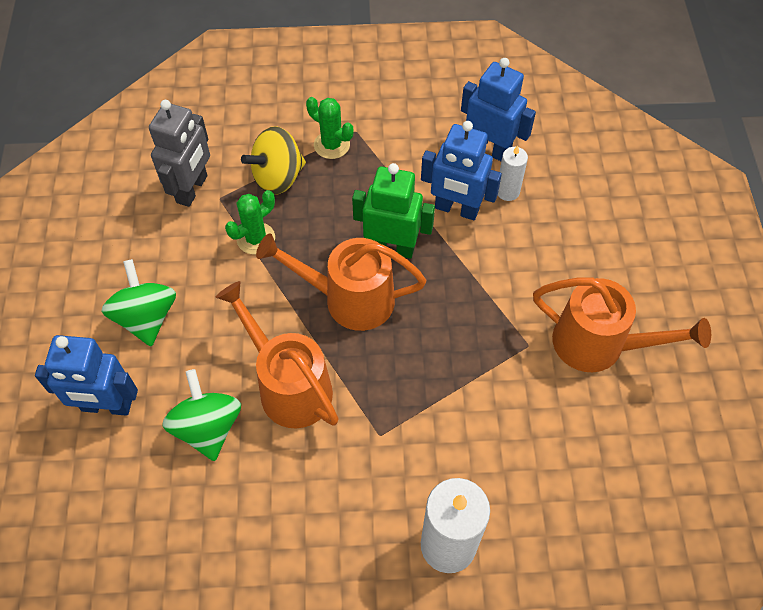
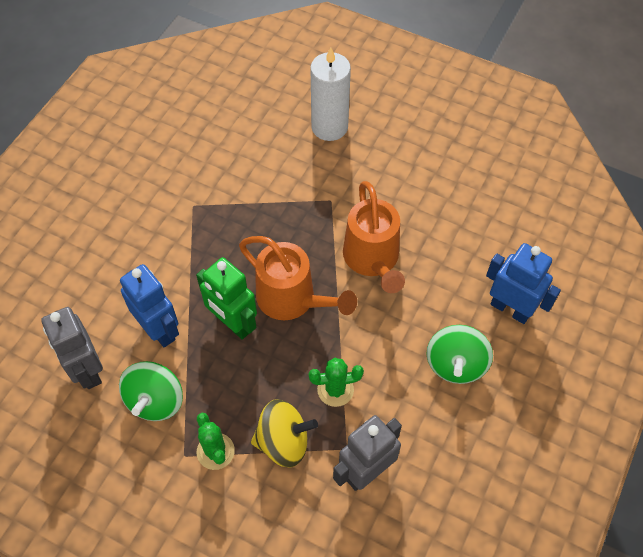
camera: 150 degrees left, 0 degrees up
green spinning top [162,369,241,461] -> green spinning top moved to [119,361,183,421]
blue robot [461,58,536,161] -> grey robot [41,307,103,389]
white candle [498,145,528,201] -> none
orange watering can [533,277,711,372] -> none

